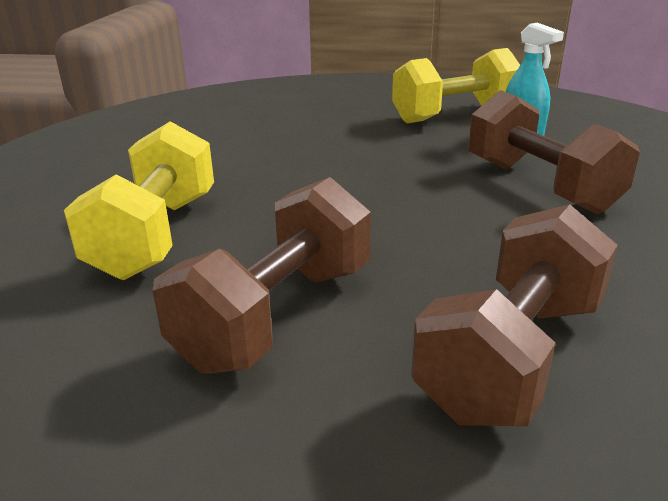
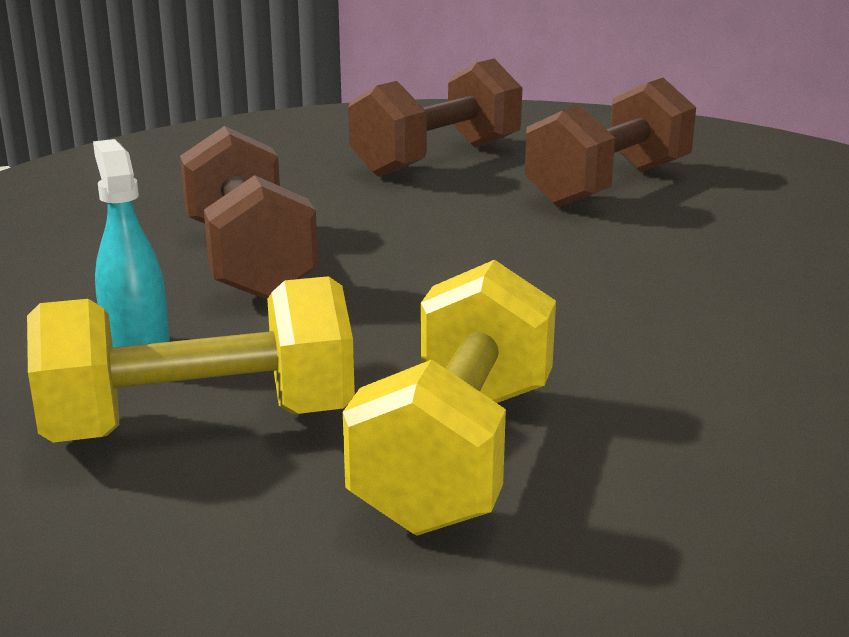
camera: 170 degrees left, 5 degrees down
yellow dumbbell [64,121,214,280] -> yellow dumbbell moved to [343,260,556,536]

